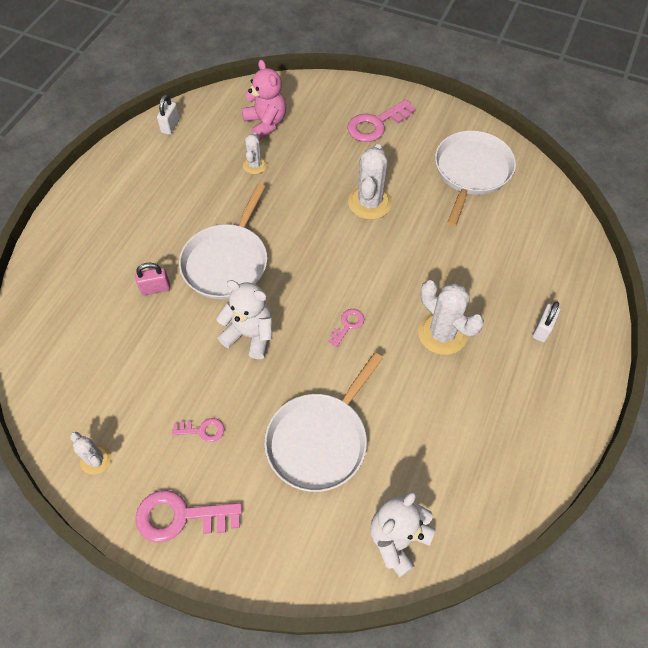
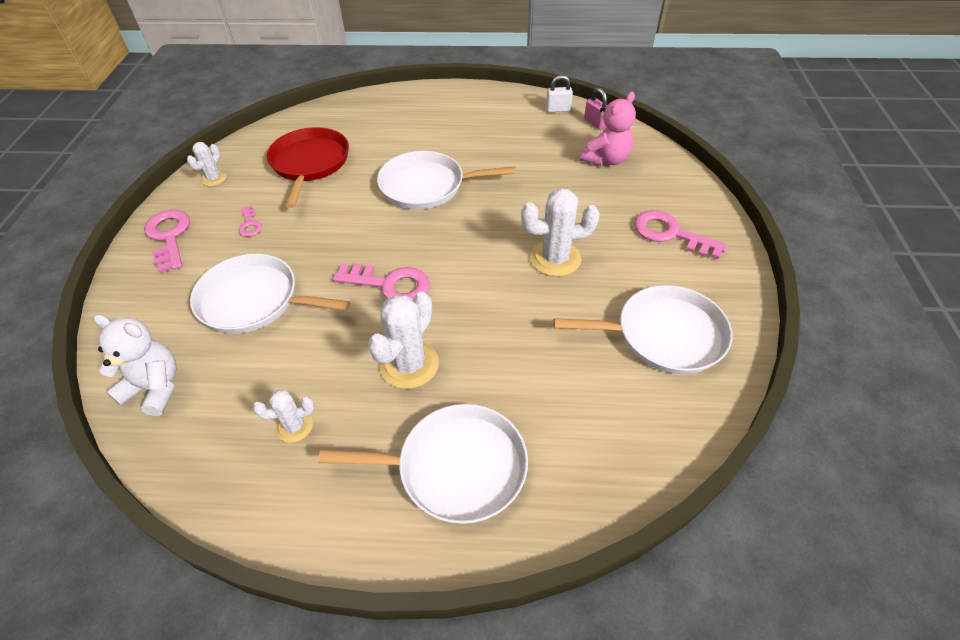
camera: 70 degrees right, 10 degrees down
pink padlock [135,263,170,295] -> pink padlock moved to [584,88,607,130]
white teddy bear [216,280,272,359] -> none
white cactus [243,133,267,174] -> white cactus moved to [253,390,314,443]
pink key [328,309,364,347] -> pink key [333,263,430,301], size x1.90
white padlock [533,302,561,342] -> white pan [318,404,528,524]
none -> red pan [267,127,349,208]

